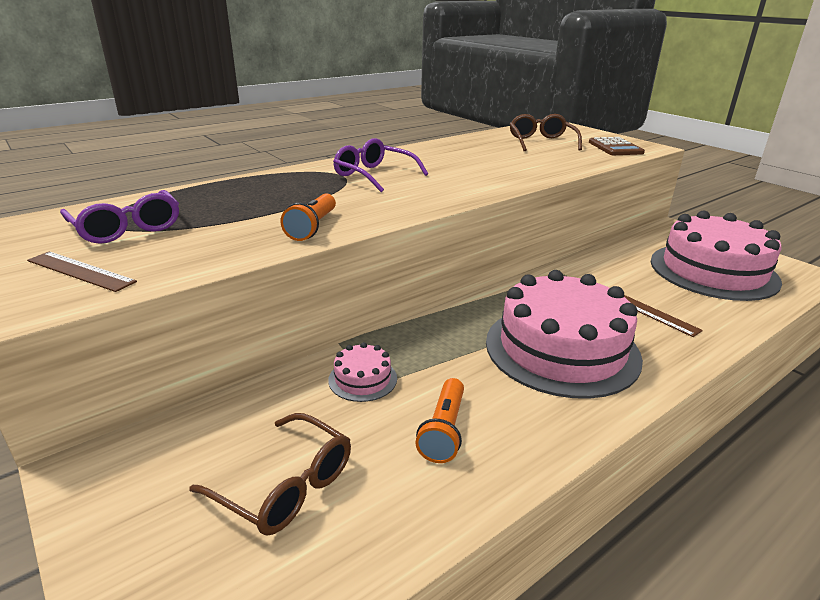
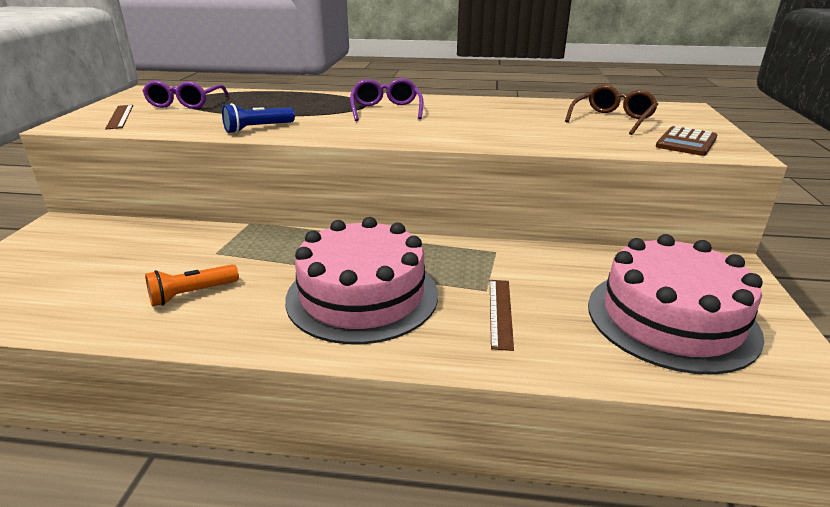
camera: 45 degrees right, 0 degrees up
brown glasses [189,413,351,536] -> none
orange flashlight [280,194,336,241] -> blue flashlight [222,103,295,133]
pink cake [328,342,397,402] -> none

